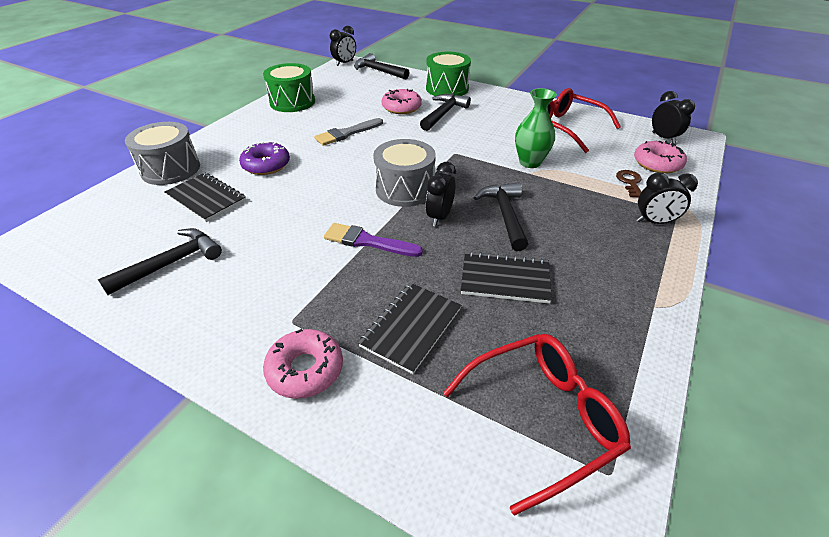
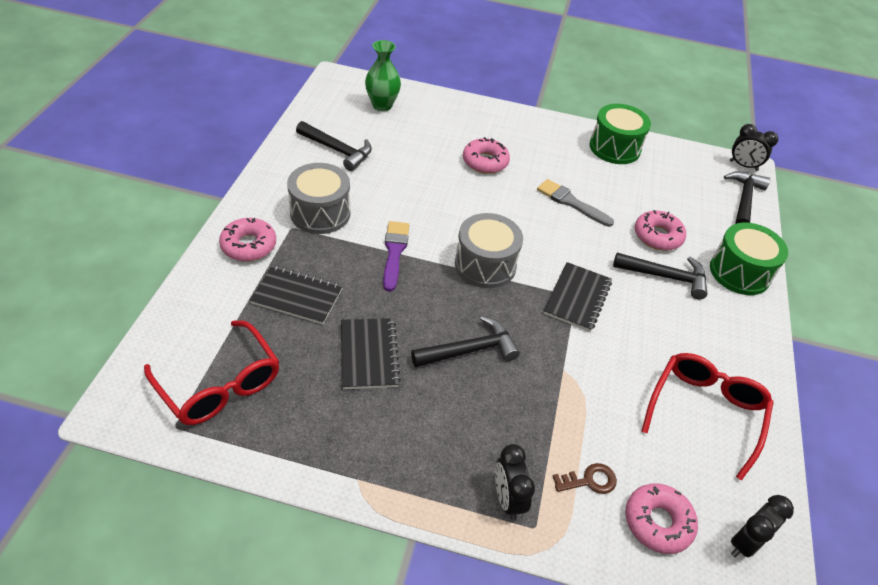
camera: 70 degrees right, 5 degrees up
grey drum [125,122,200,185] -> grey drum moved to [287,163,350,234]
black notebook [164,173,246,222] -> black notebook moved to [544,262,612,332]
purple donut [239,141,290,175] -> pink donut [463,137,510,174]
black clock [426,162,456,227] -> none
green vase [515,88,557,168] -> green vase moved to [365,40,401,111]

